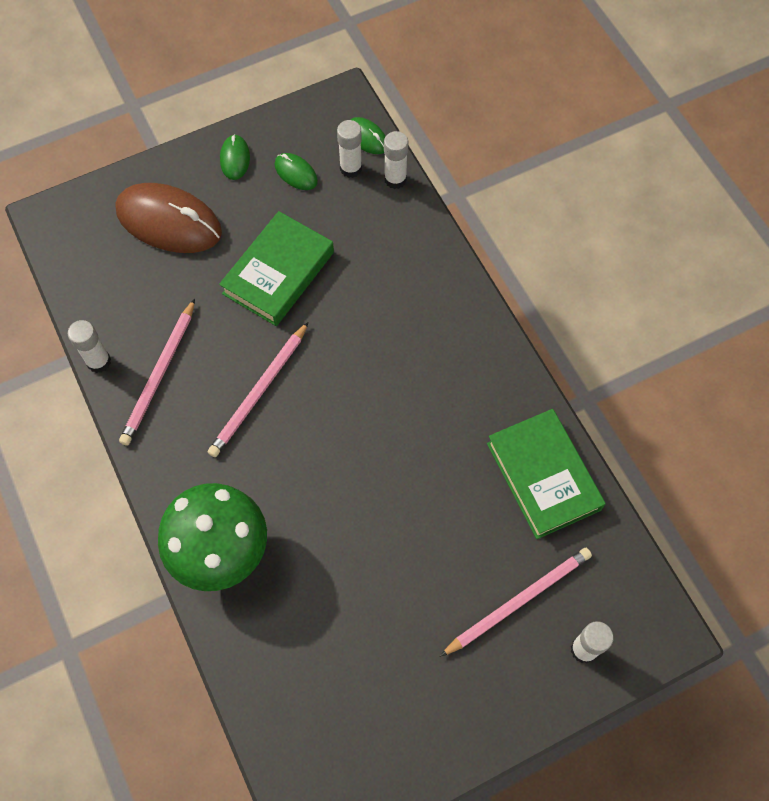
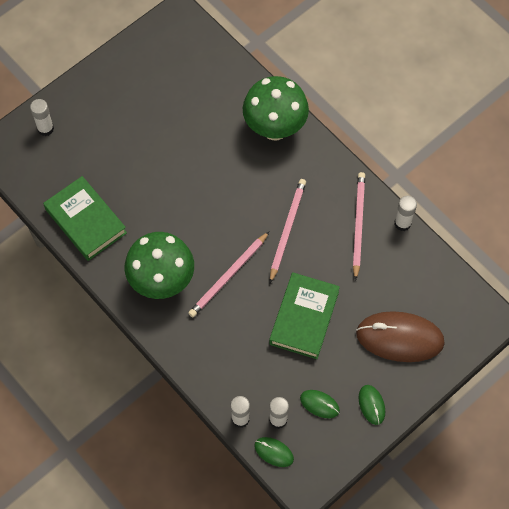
camera: 165 degrees right, 0 degrees up
pink pencil [440,548,592,657] -> pink pencil moved to [188,231,270,317]
none -> green mushroom [125,232,194,299]

